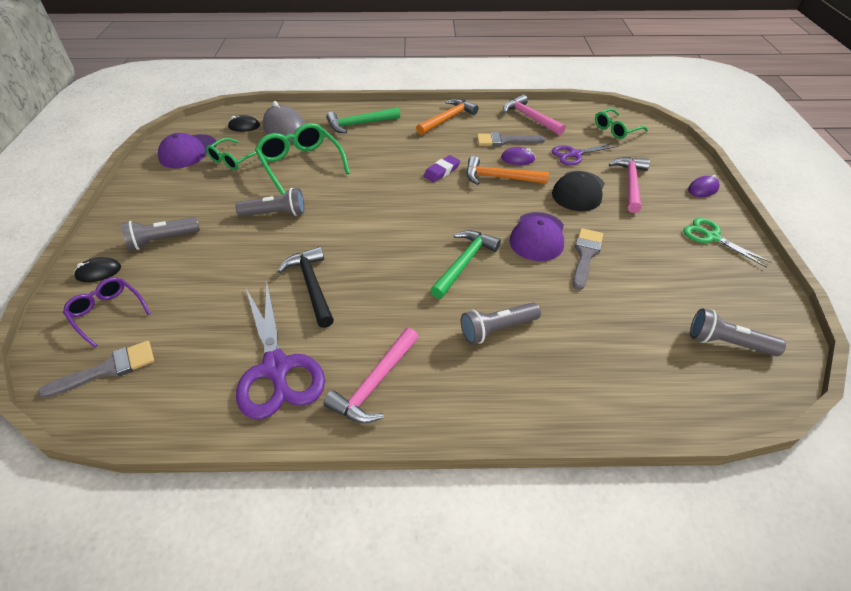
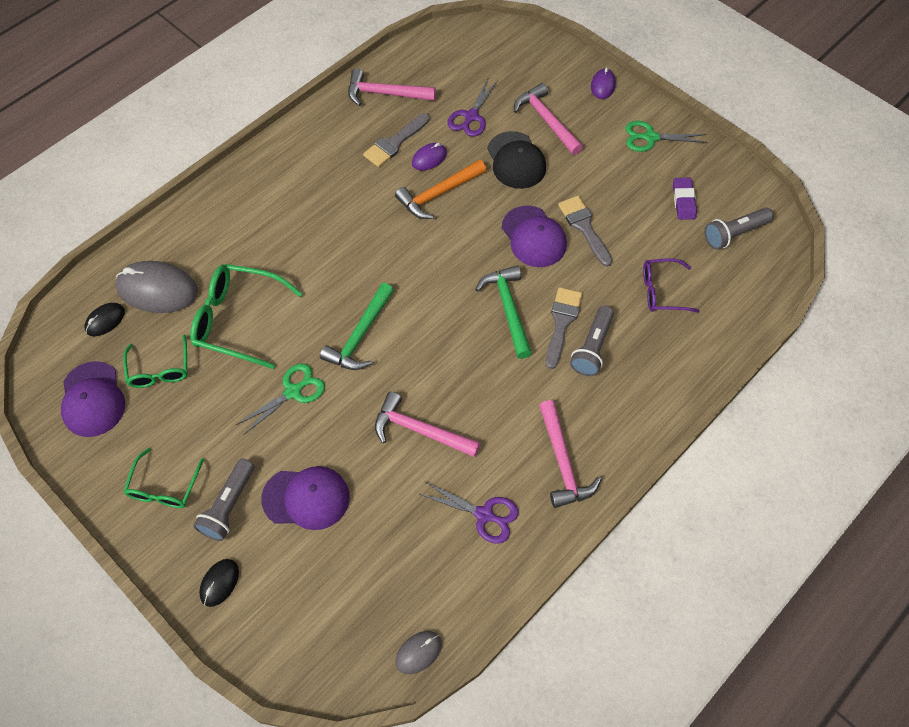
camera: 45 degrees left, 15 degrees up
grey brush [38,341,154,398] -> grey brush moved to [546,287,582,369]
purple glasses [63,277,151,348] -> purple glasses moved to [643,258,700,313]
grey flashlight [235,188,305,216] -> green scissors [236,364,325,435]
purple scissors [236,284,325,419] -> purple scissors [419,481,519,543], size x0.59
black hammer [278,246,334,328] -> pink hammer [375,392,480,457]
green hammer [326,107,400,133] -> green hammer moved to [320,283,394,370]
orange hammer [416,99,478,135] -> none
purple eraser [424,155,460,182] -> purple eraser moved to [673,178,697,220]
green glasses [595,108,648,139] -> green glasses moved to [123,448,204,508]
none -> purple cap [261,466,350,530]
none -> grey mouse [395,631,442,674]

